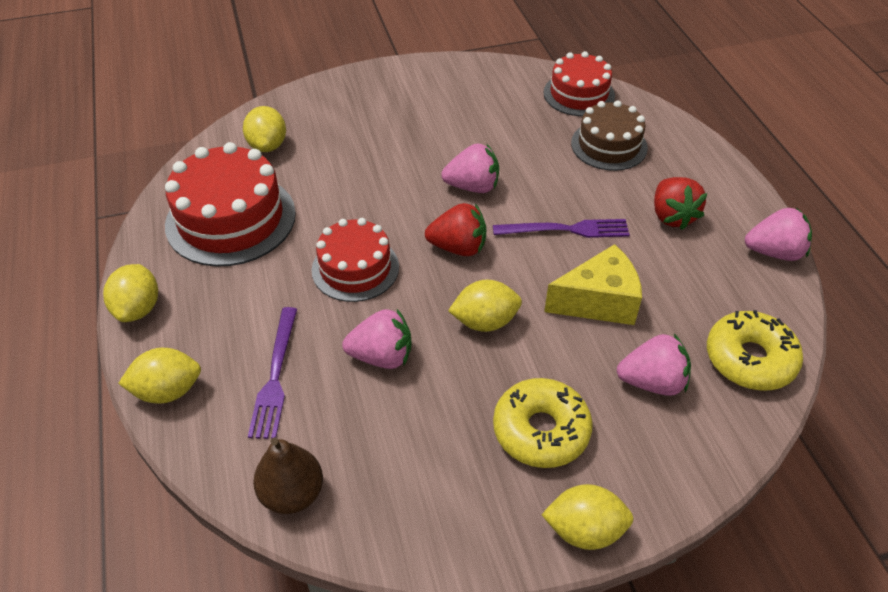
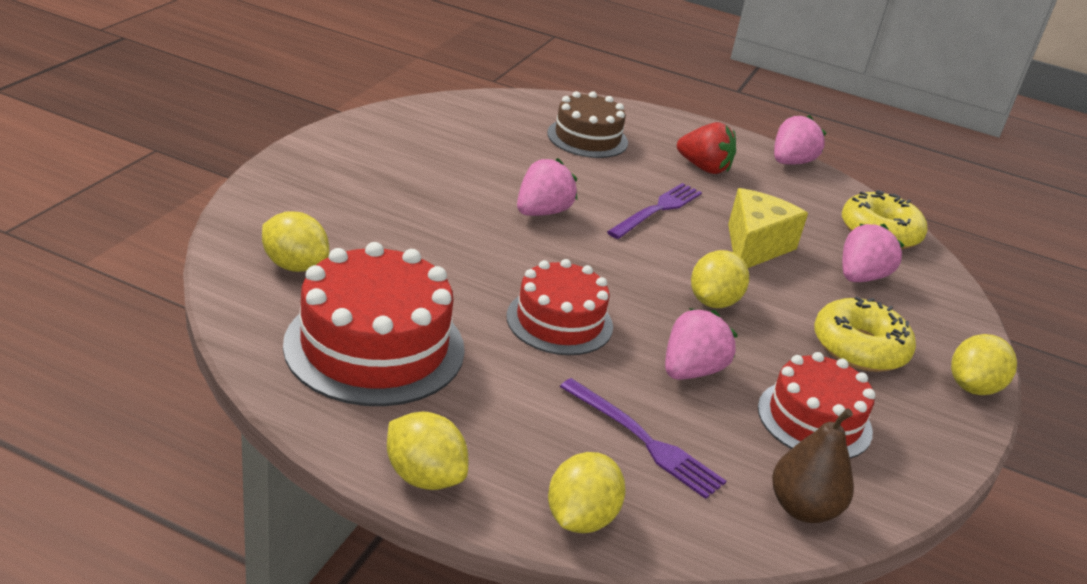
camera: 55 degrees left, 15 degrees down
red strawberry [425,203,486,256] -> none
red cake [544,51,615,116] -> red cake moved to [758,352,875,458]

